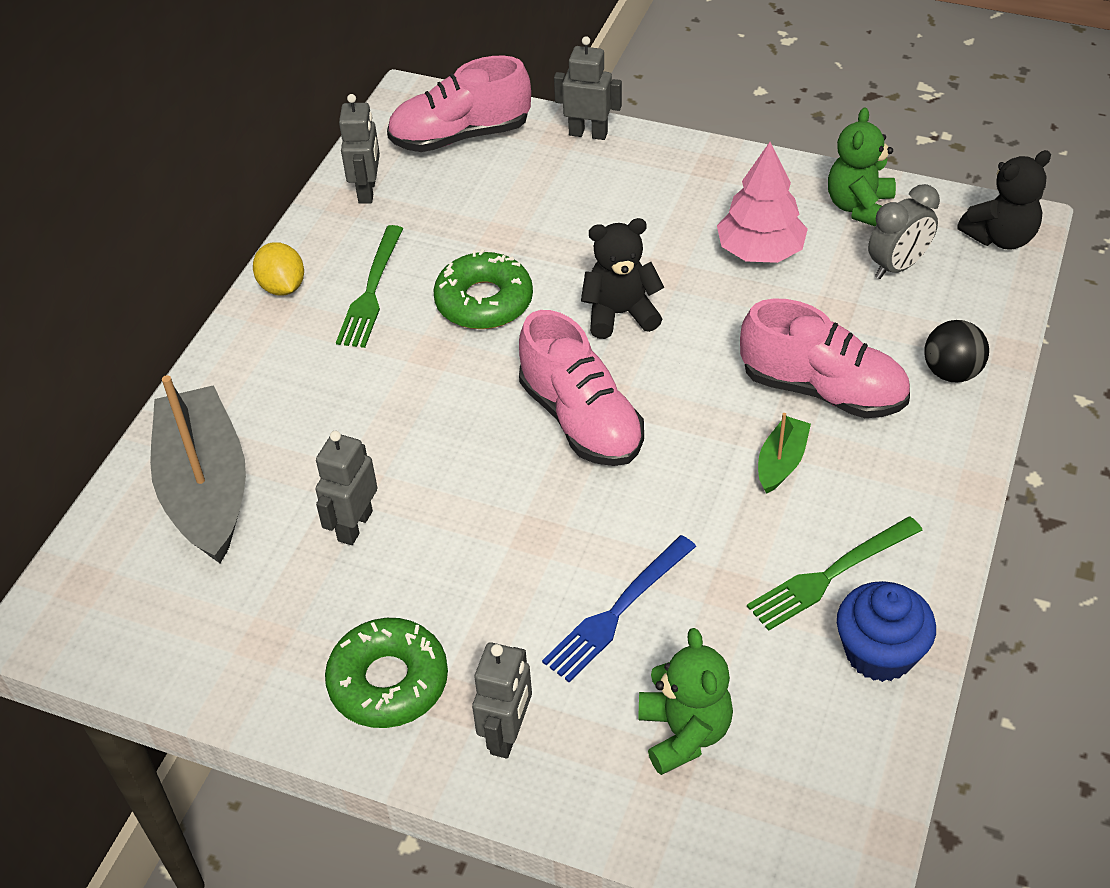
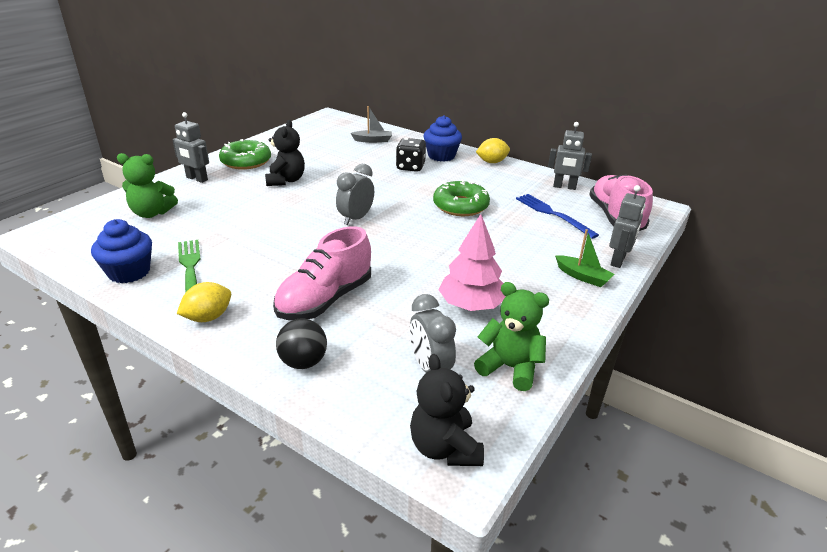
camera: 100 degrees right, 15 degrees down
grey boat [150,375,246,563] -> grey boat [351,106,392,143], size x0.45
grey robot [316,431,377,545] -> none
green fork [336,225,403,348] -> none
pink shoe [519,310,644,466] -> grey clock [336,164,374,225]
blue fork [542,535,696,682] -> blue fork moved to [516,194,599,239]
black teddy bear [581,218,664,339] -> black teddy bear moved to [265,120,305,186]
green boat [758,413,811,494] -> green boat moved to [555,229,615,287]
none -> yellow lemon [177,282,231,322]
none -> black dice [396,138,426,172]
none -> blue cupcake [424,115,462,162]

